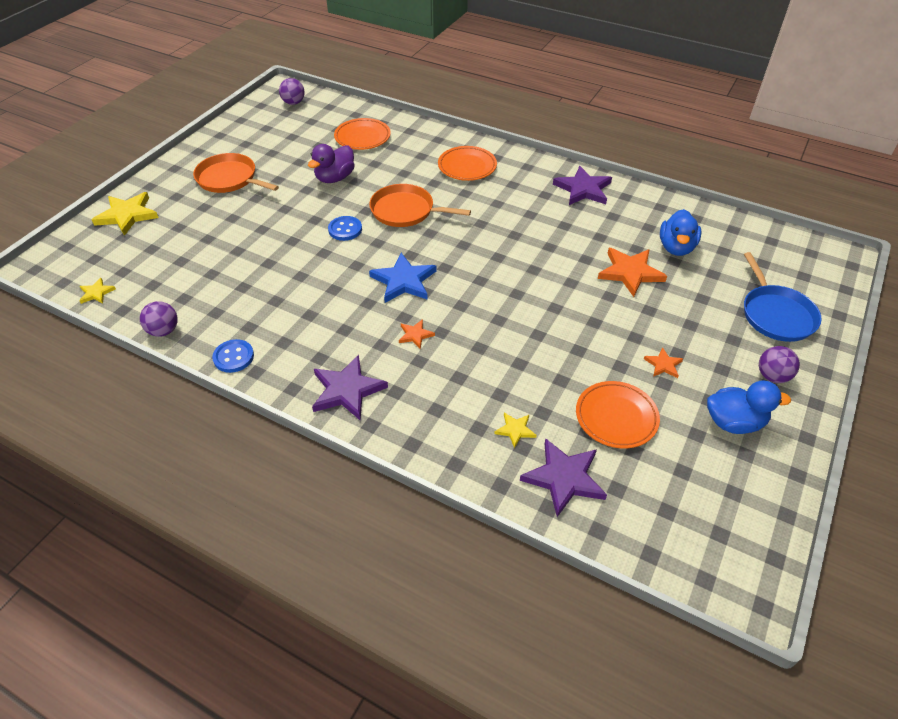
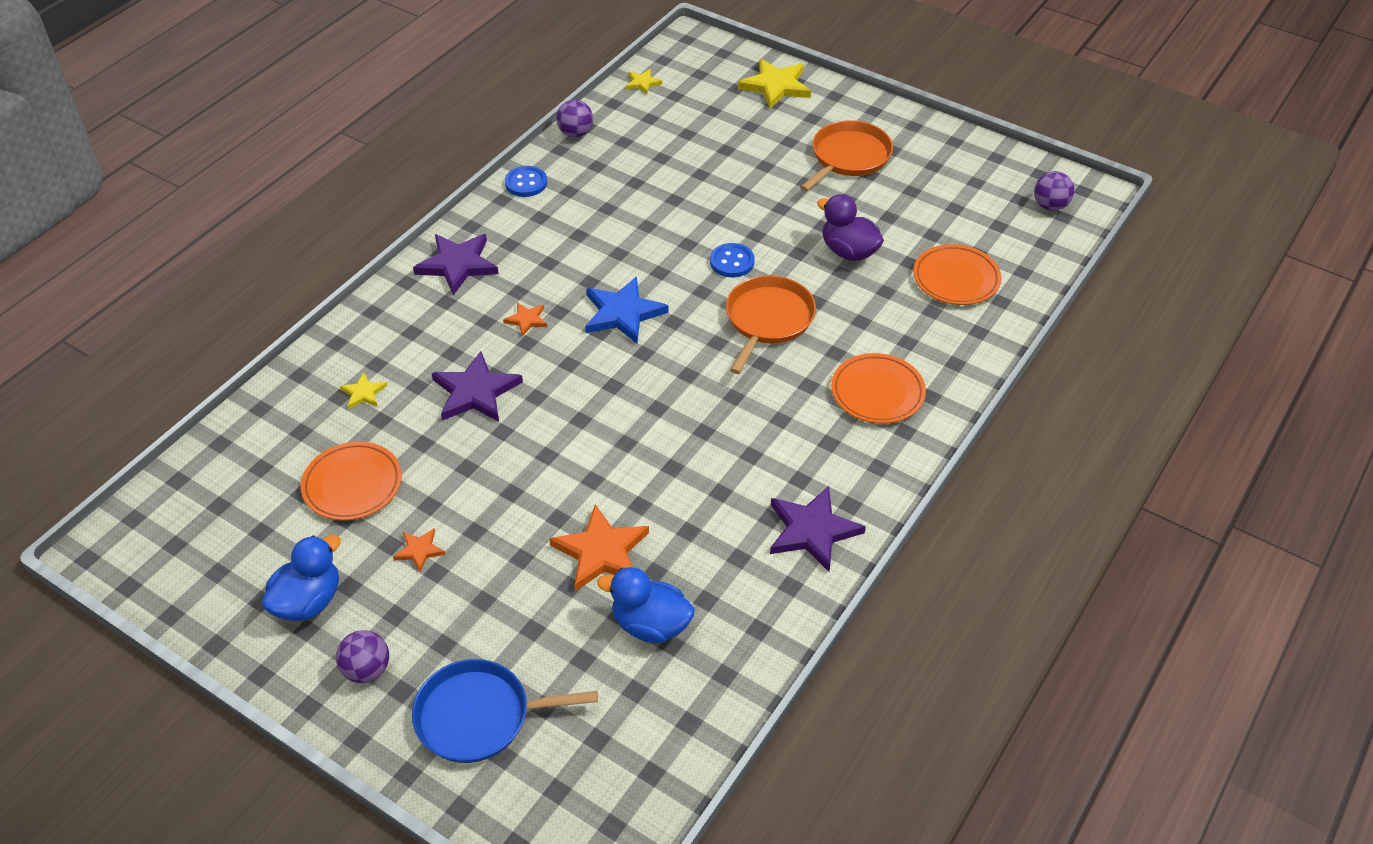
camera: 95 degrees right, 0 degrees up
purple star [520,438,607,517] -> purple star moved to [432,351,523,422]
blue duck [707,380,791,434] -> blue duck turned 150 degrees counterclockwise [262,535,341,621]

